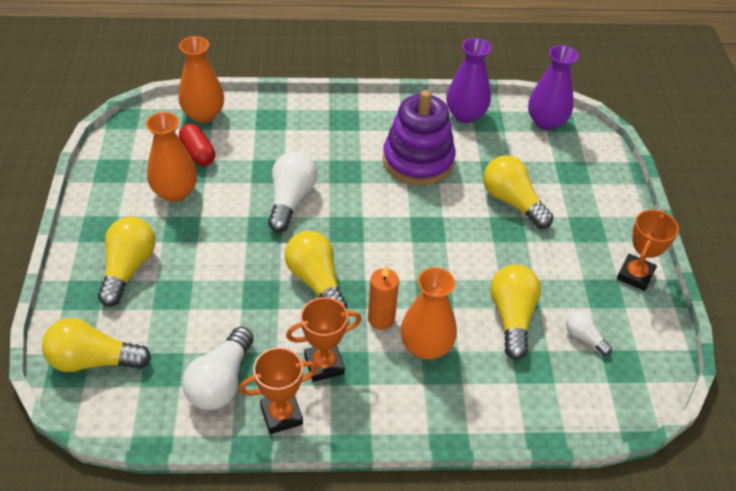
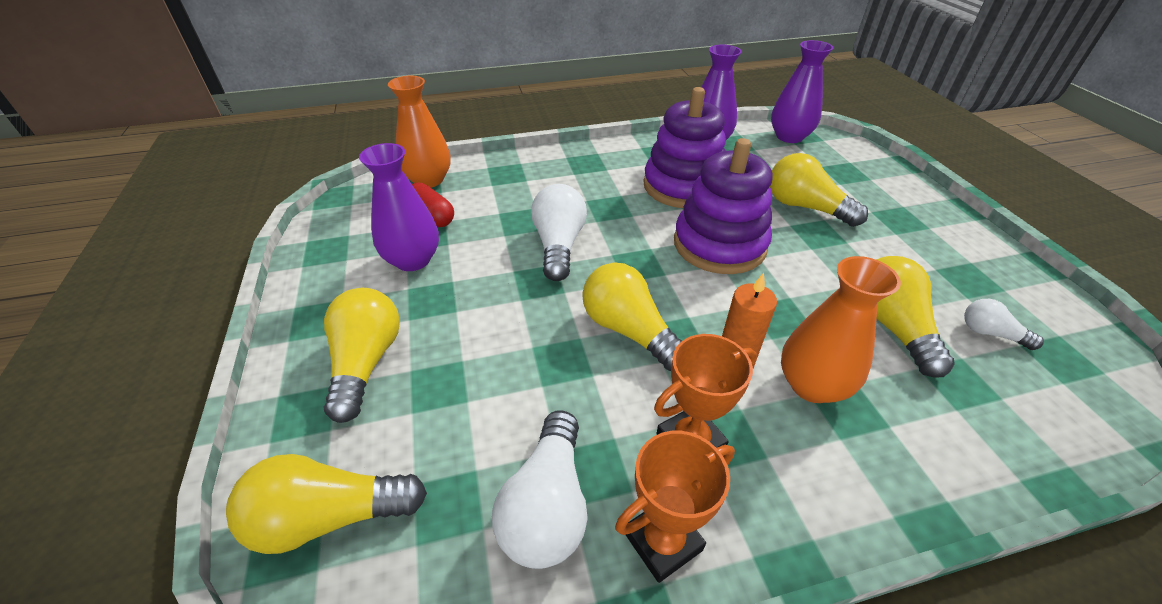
camera: 10 degrees left, 5 degrees down
orange vase [146,112,197,202] -> purple vase [359,143,439,271]
orange trophy [617,210,679,291] -> none
none -> purple stacking toy [674,138,773,274]

